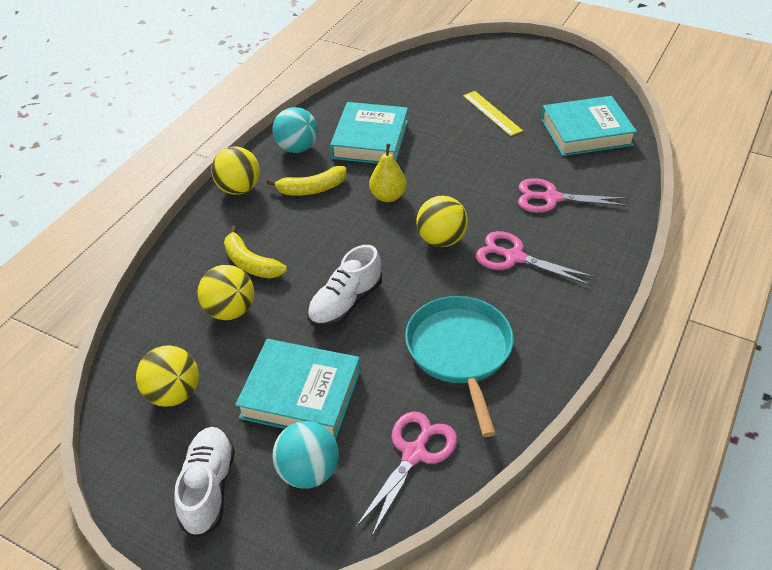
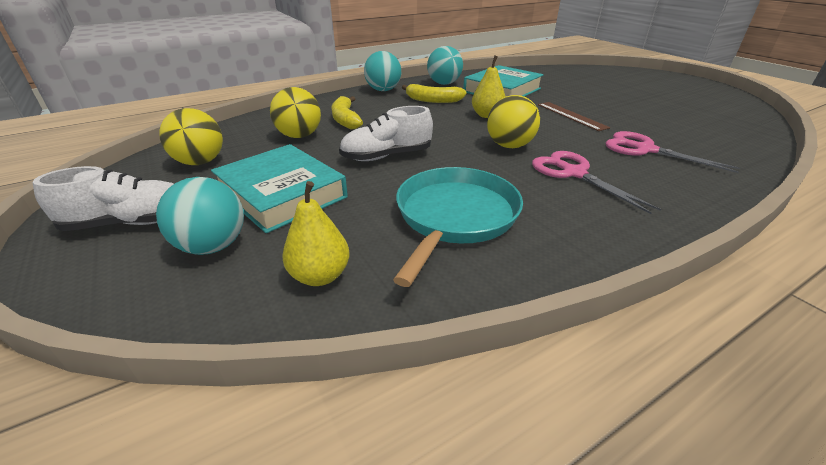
camera: 30 degrees right, 10 degrees down
white shoe [174,427,235,538] -> white shoe turned 45 degrees clockwise [33,166,173,231]
yellow ball [211,147,260,195] -> turquoise ball [364,51,401,91]
pink scissors [356,411,457,536] -> yellow pear [282,181,349,286]
yellow ruler [463,91,523,136] -> none
turquoise book [541,96,637,156] -> none
none -> brown ruler [538,102,610,131]

